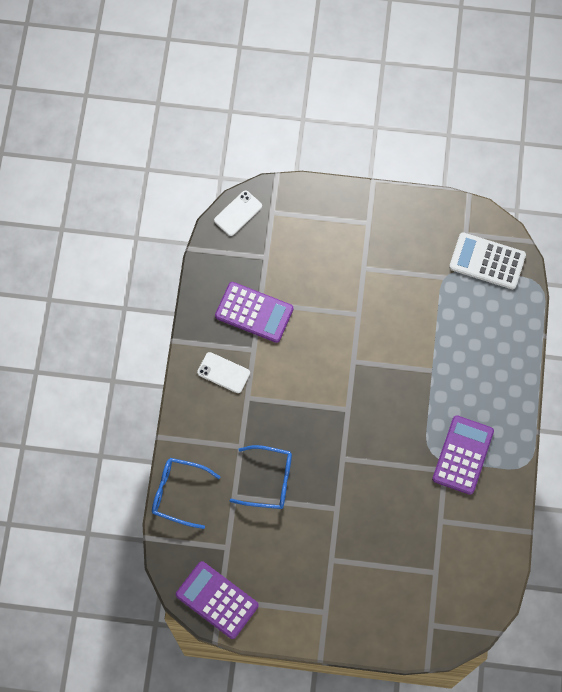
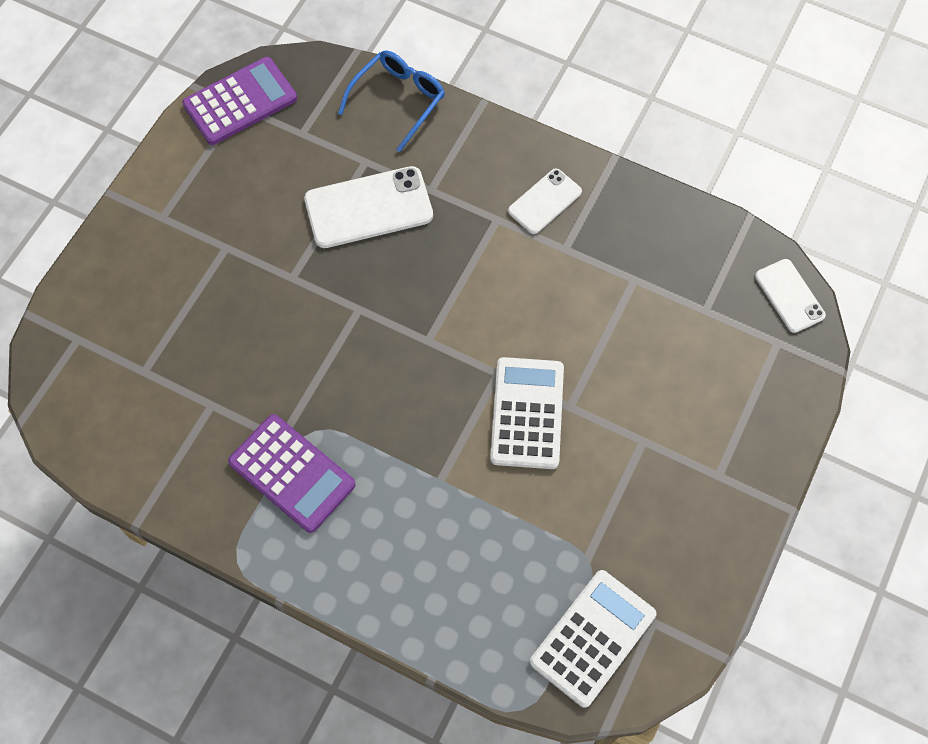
camera: 110 degrees right, 5 degrees down
purple calculator [215,282,293,343] -> none
blue glasses [230,445,292,509] -> white phone [304,166,433,248]
none -> white calculator [490,357,564,469]

